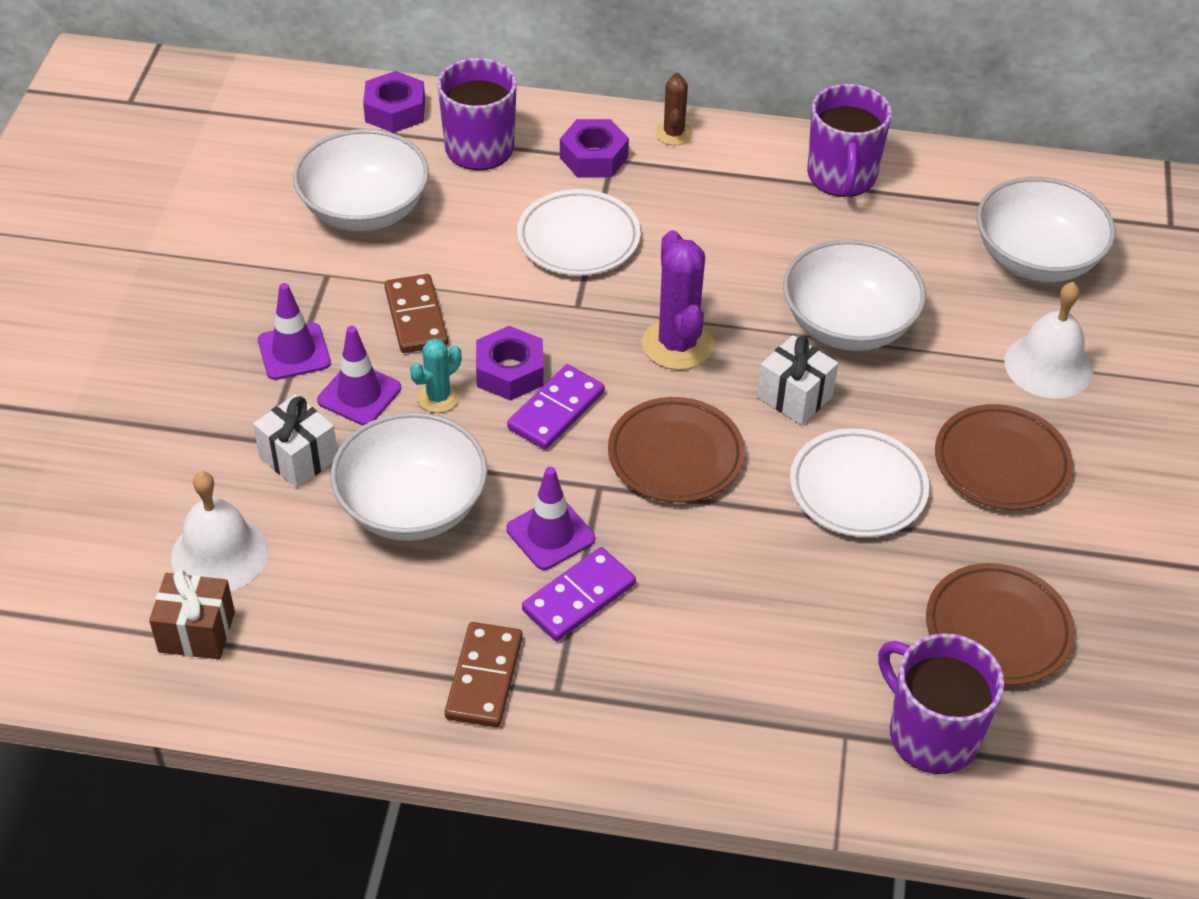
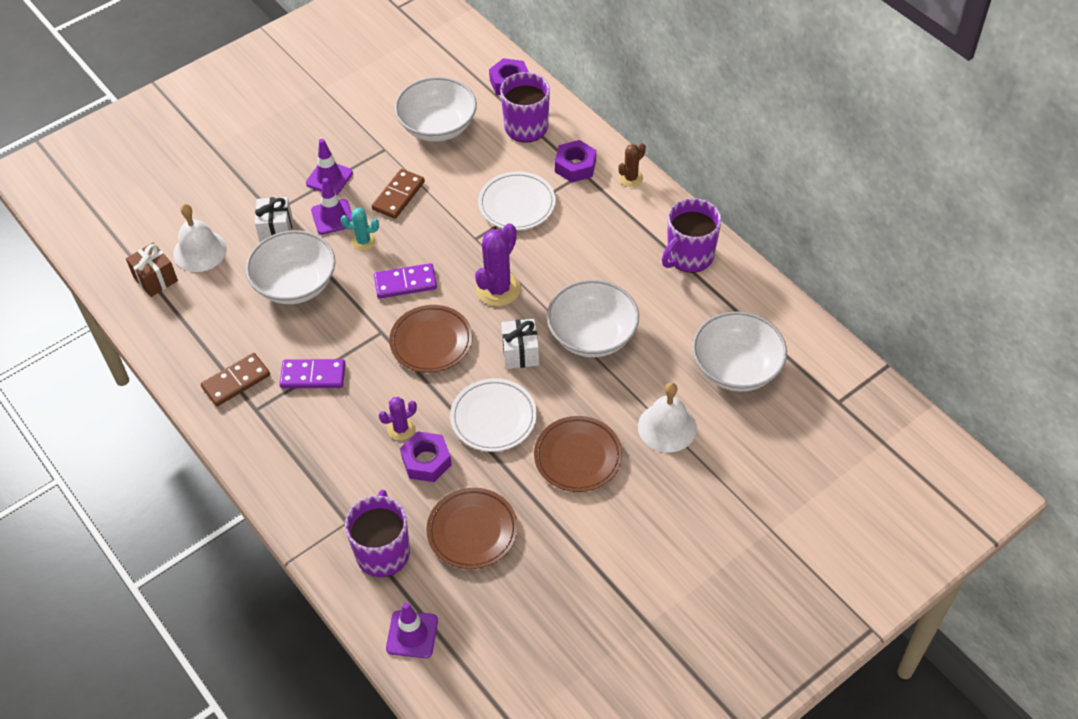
camera: 45 degrees right, 5 degrees up
purple nut [476,326,544,401] -> purple nut moved to [400,431,452,482]
purple traffic cone [506,467,595,570] -> purple traffic cone moved to [386,602,438,658]
none -> purple cactus [379,397,417,440]

